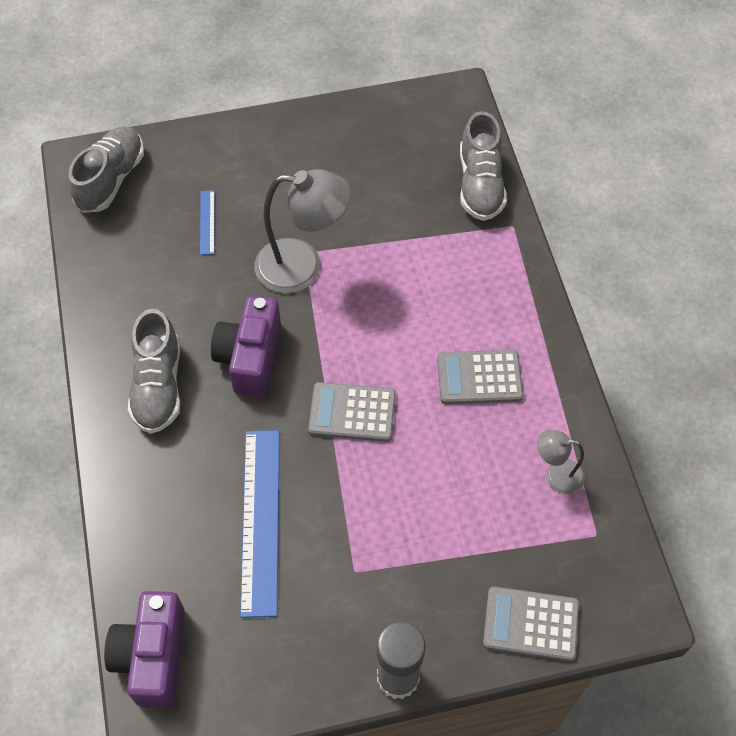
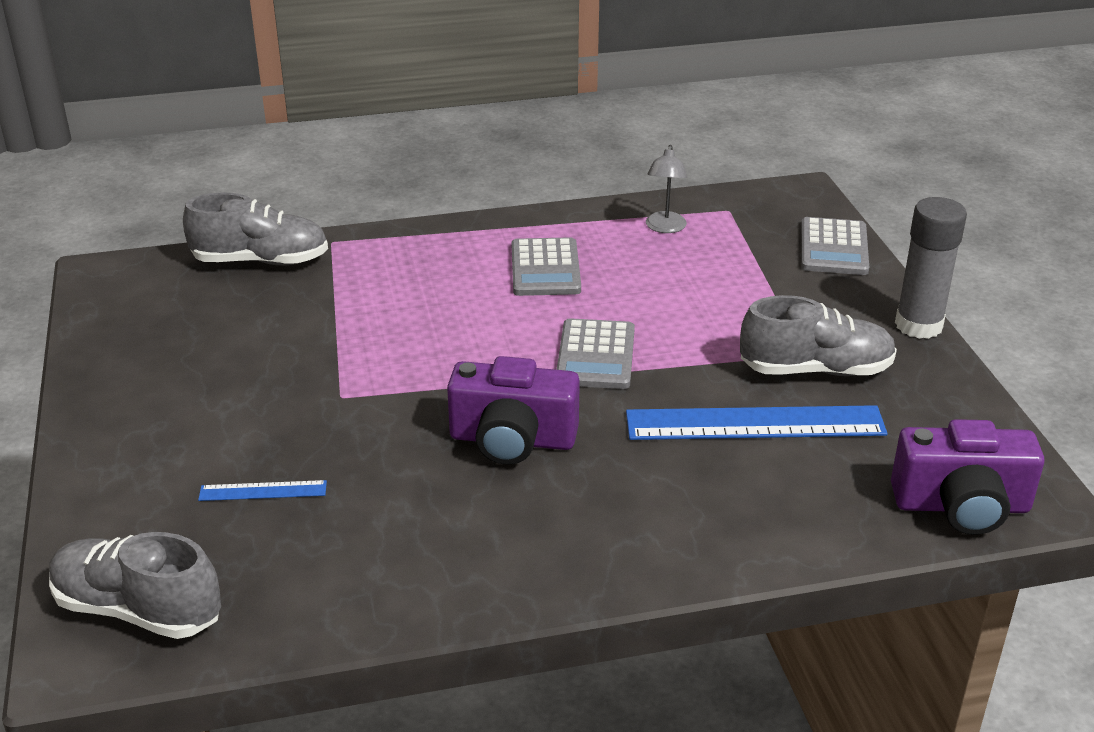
camera: 90 degrees left, 25 degrees down
grey shoe [128,309,180,434] -> grey shoe moved to [740,295,897,376]
grey lamp [254,169,351,293] -> none

